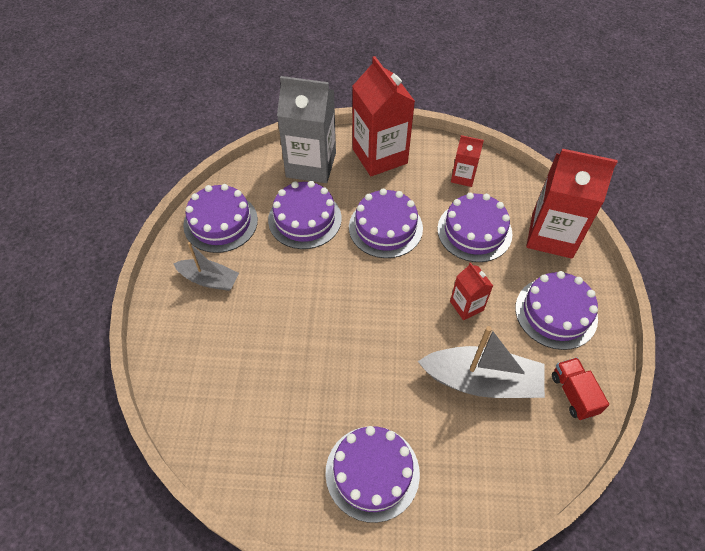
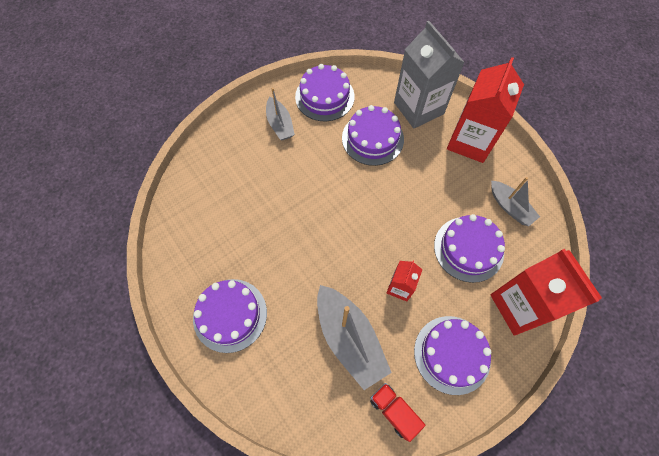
camera: 50 degrees right, 10 degrees up
purple cake [349,188,423,258] -> none
red carton [451,135,484,187] -> grey boat [491,177,540,226]
red truck [552,358,609,420] -> red truck turned 75 degrees counterclockwise [370,383,426,442]

